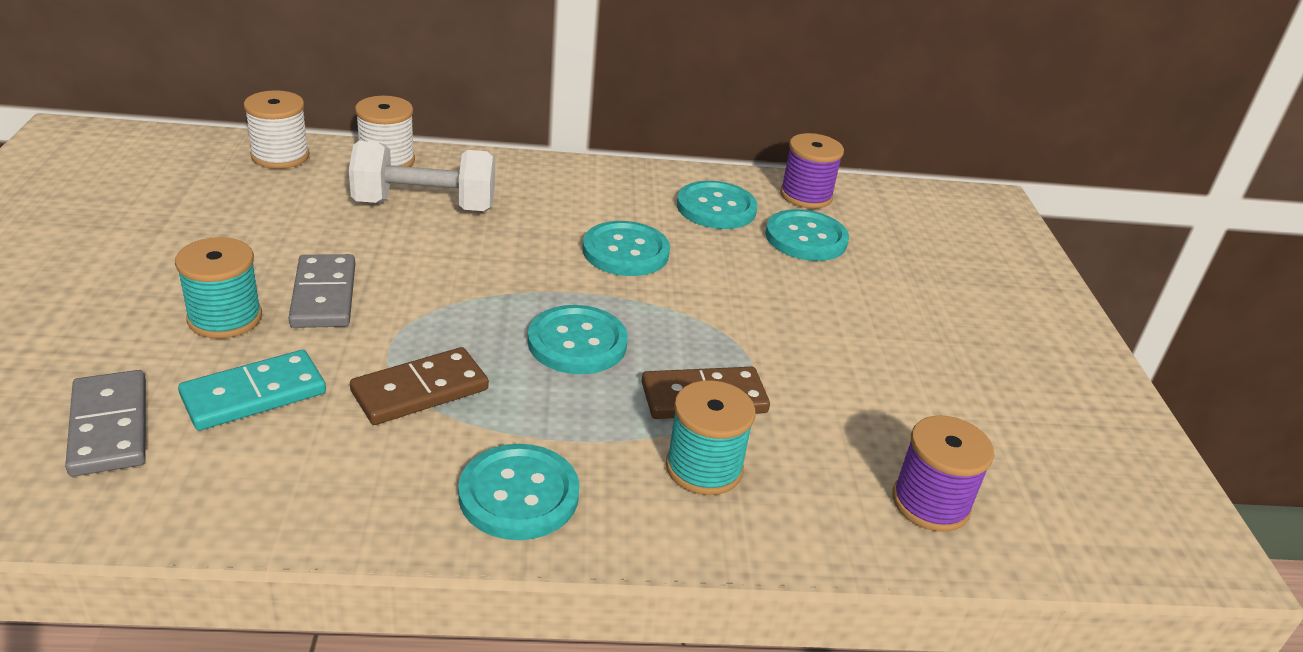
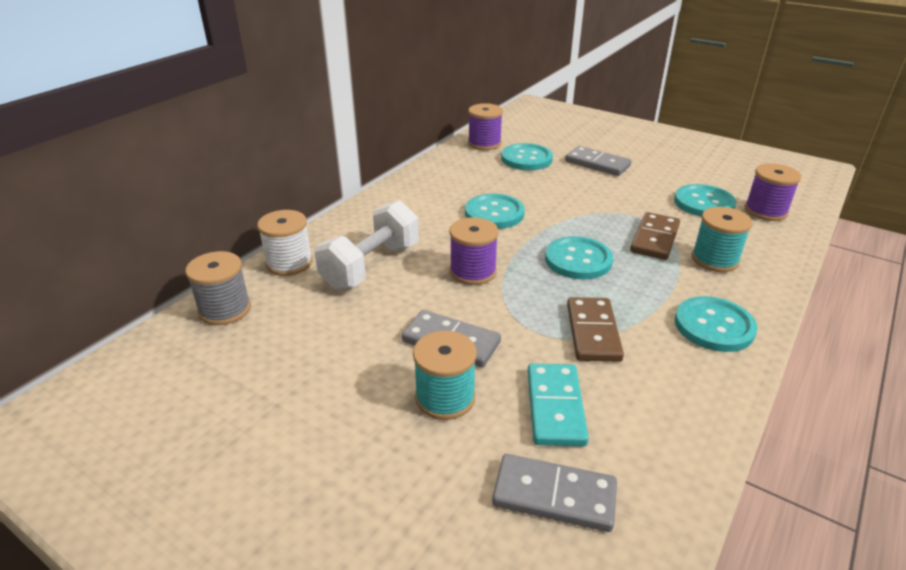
camera: 50 degrees left, 0 degrees up
white spool [244,90,310,169] -> grey spool [185,251,251,325]
turquoise button [677,181,757,229] -> turquoise button moved to [674,184,736,216]
none -> purple spool [449,217,499,285]
none -> grey domino [565,146,632,176]

